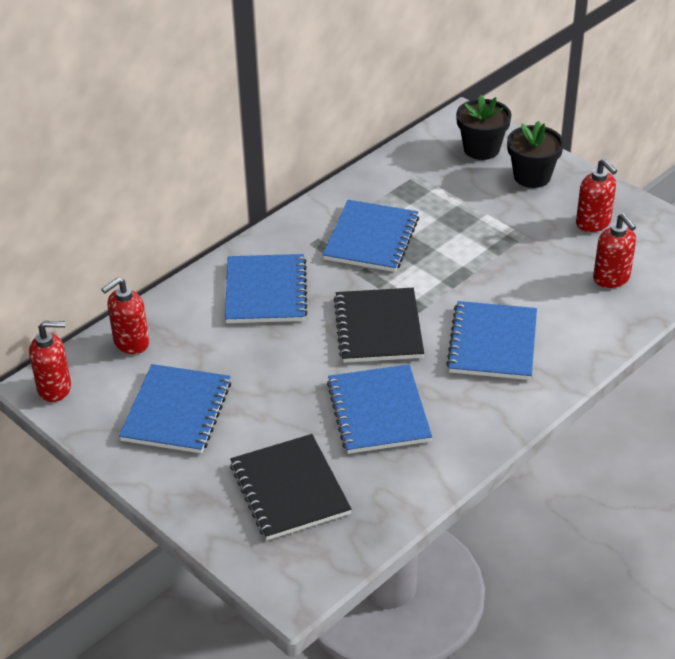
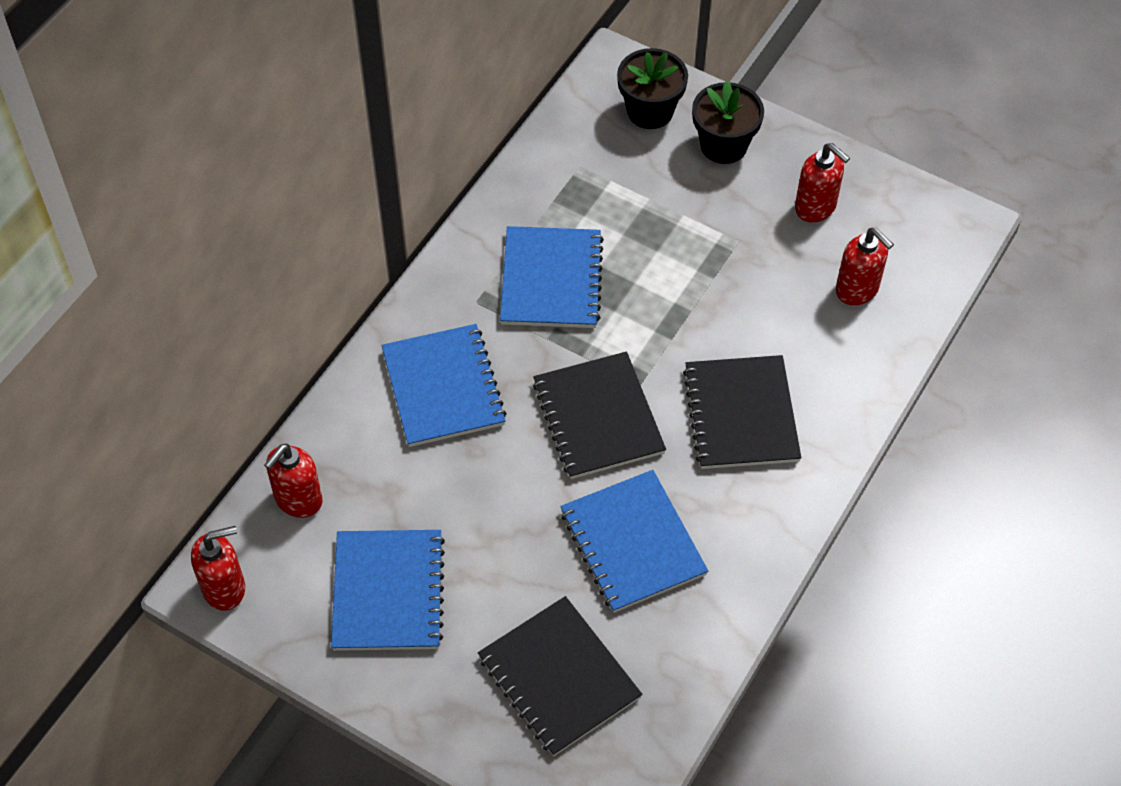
camera: 15 degrees left, 15 degrees up
blue notebook [446,301,537,380] -> black notebook [683,355,801,469]

